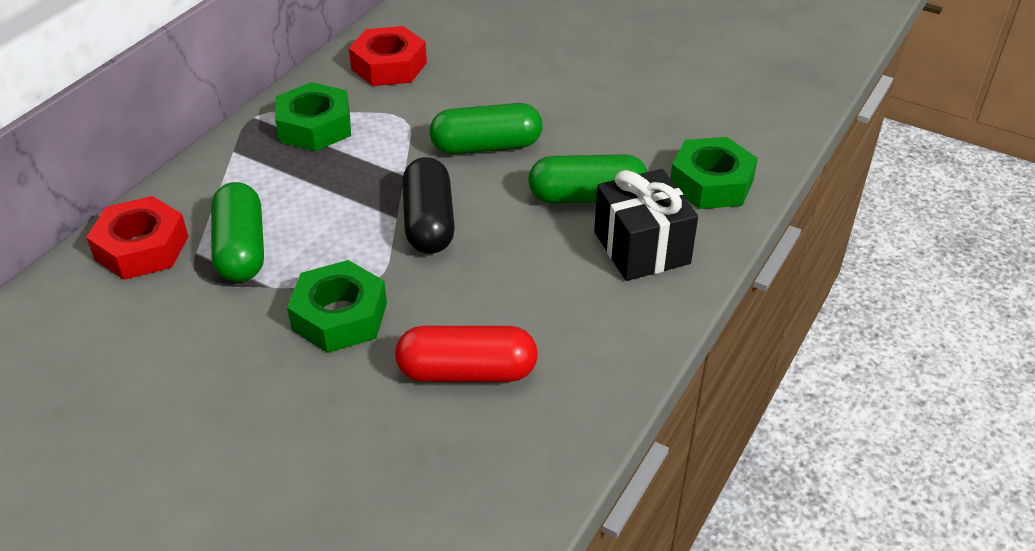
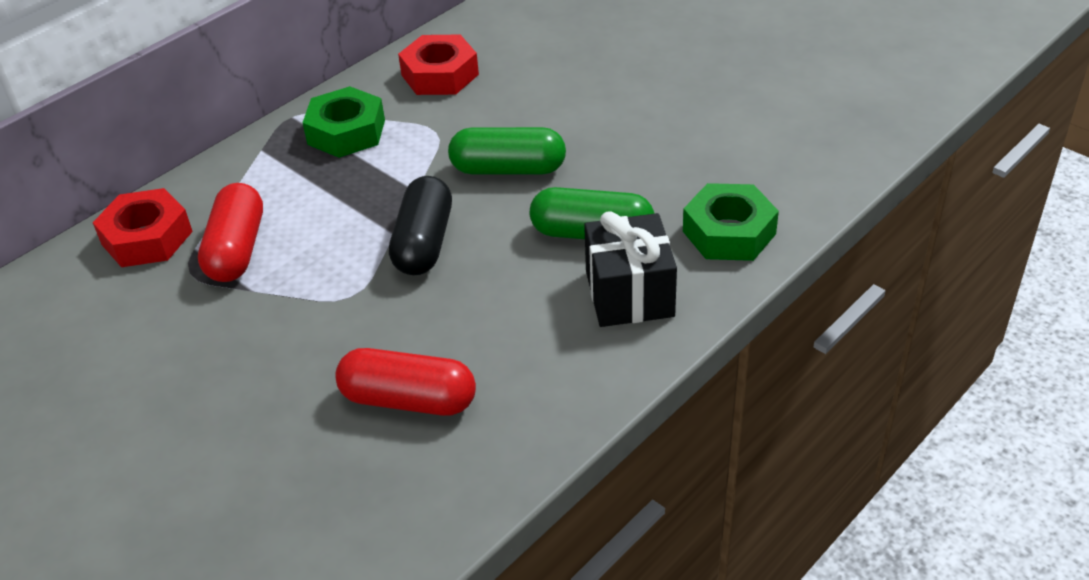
camera: 15 degrees right, 0 degrees up
green capsule [211,182,264,282] -> red capsule [198,183,263,282]
green nut [287,260,387,353] -> none

